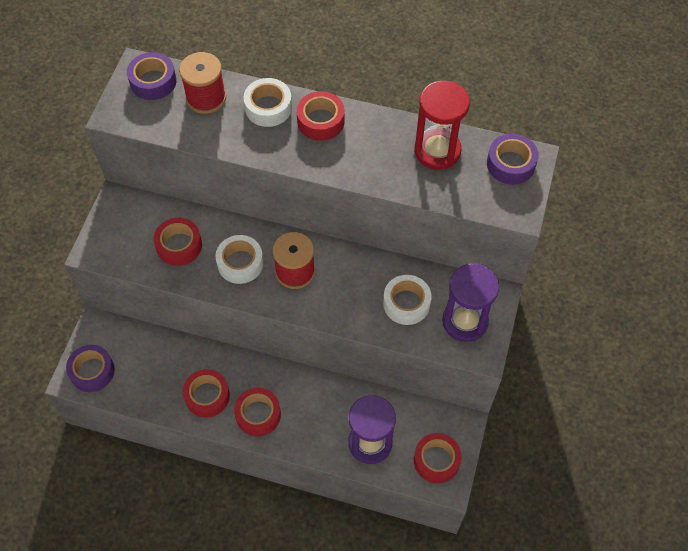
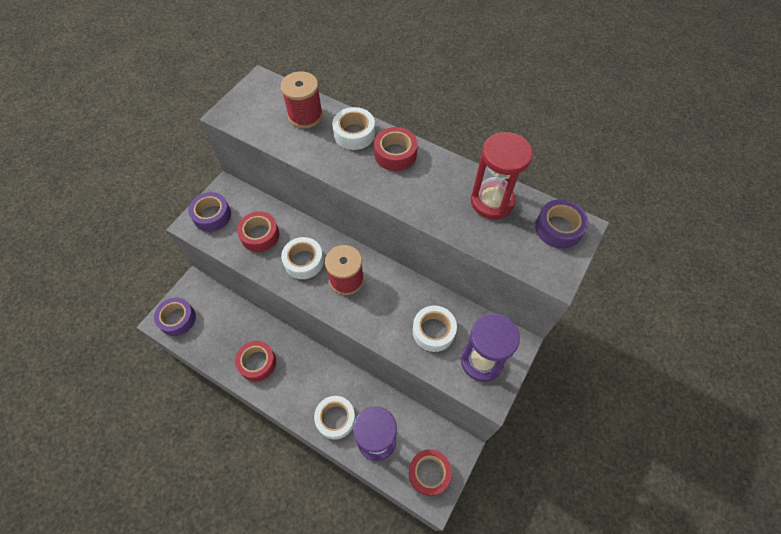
camera: 15 degrees right, 0 degrees up
purple tape [127,52,177,100] -> purple tape moved to [188,192,231,232]
red tape [234,388,281,437] -> none
none -> white tape [314,396,355,439]

